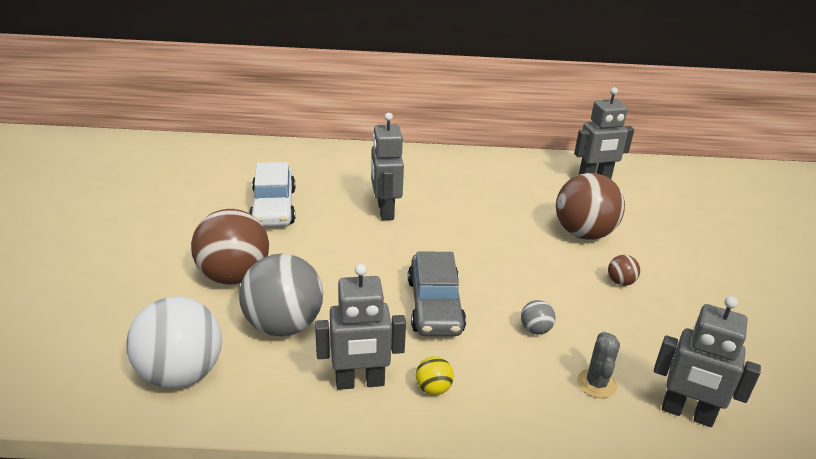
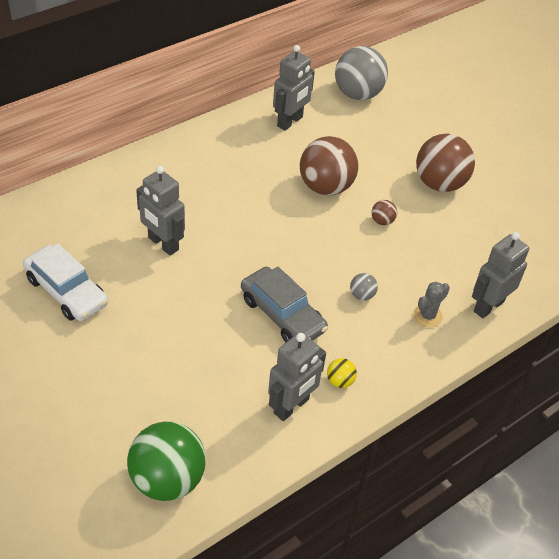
camera: 40 degrees left, 15 degrees up
white ball [126,296,222,388] -> green ball [127,422,206,501]
brown ball [191,209,269,285] -> brown ball moved to [416,134,475,192]
grey ball [239,253,323,336] -> grey ball moved to [335,46,388,100]
grey cactus [577,332,620,398] -> grey cactus turned 75 degrees clockwise [413,282,450,327]
grey robot [654,296,761,427] -> grey robot turned 150 degrees clockwise [472,232,529,318]

